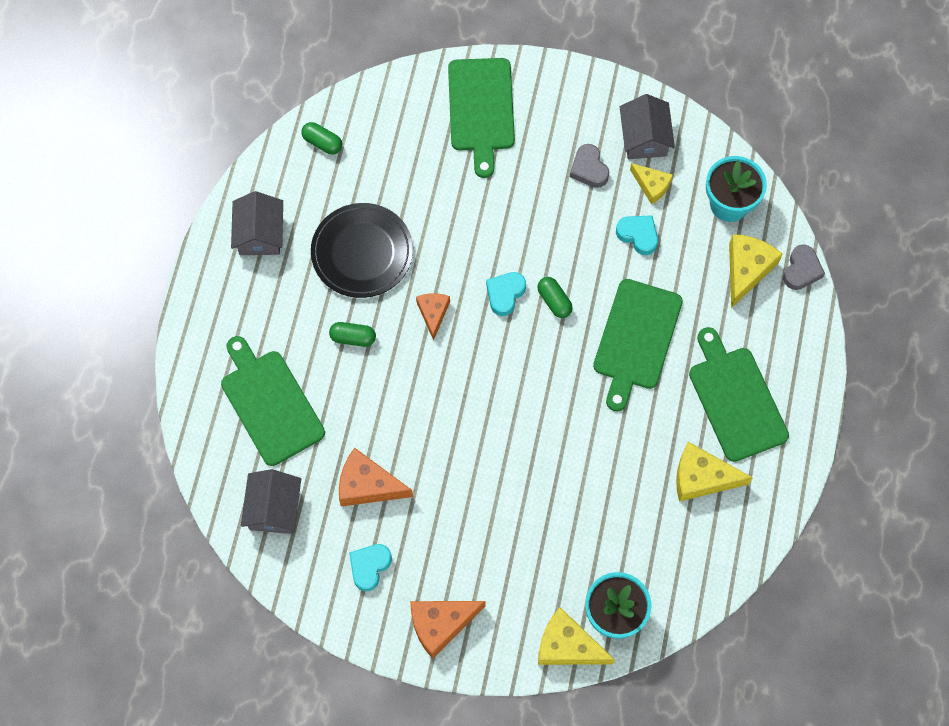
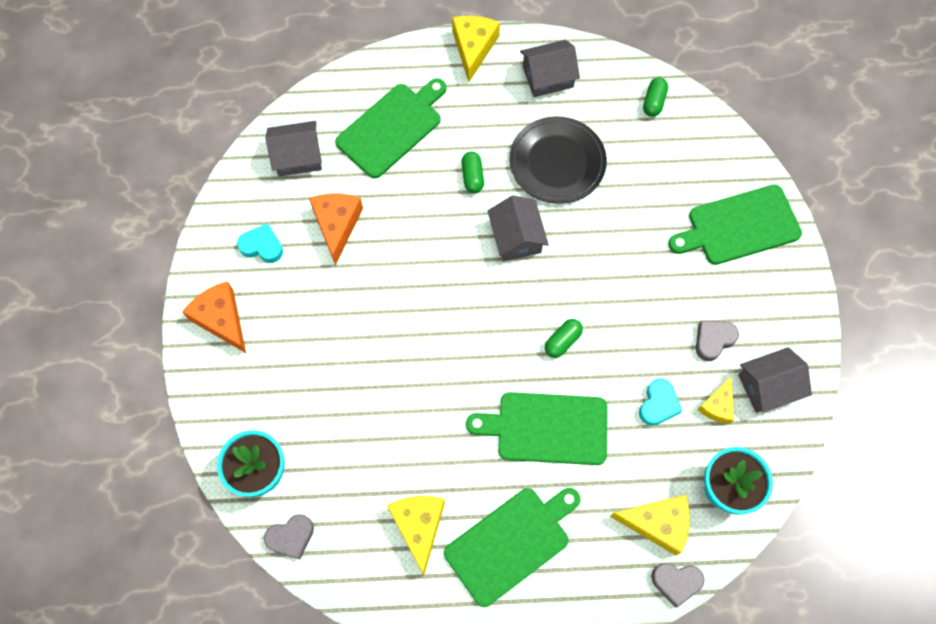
camera: 75 degrees right, 0 degrees up
orange cheese [416,293,450,341] -> grey house [488,195,549,261]
turquoise heart [486,272,526,316] -> none
yellow cheese [538,607,615,665] -> yellow cheese moved to [452,16,500,82]
none -> grey heart [264,514,314,559]

